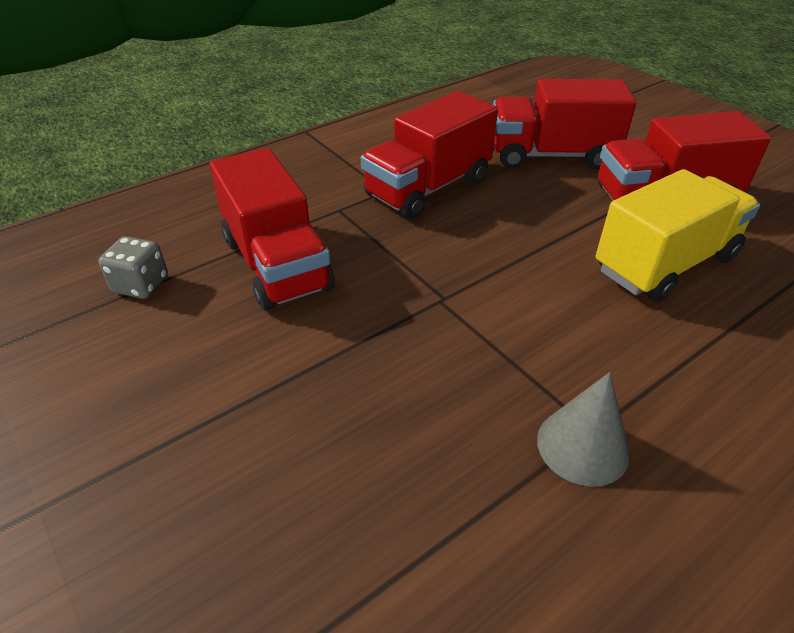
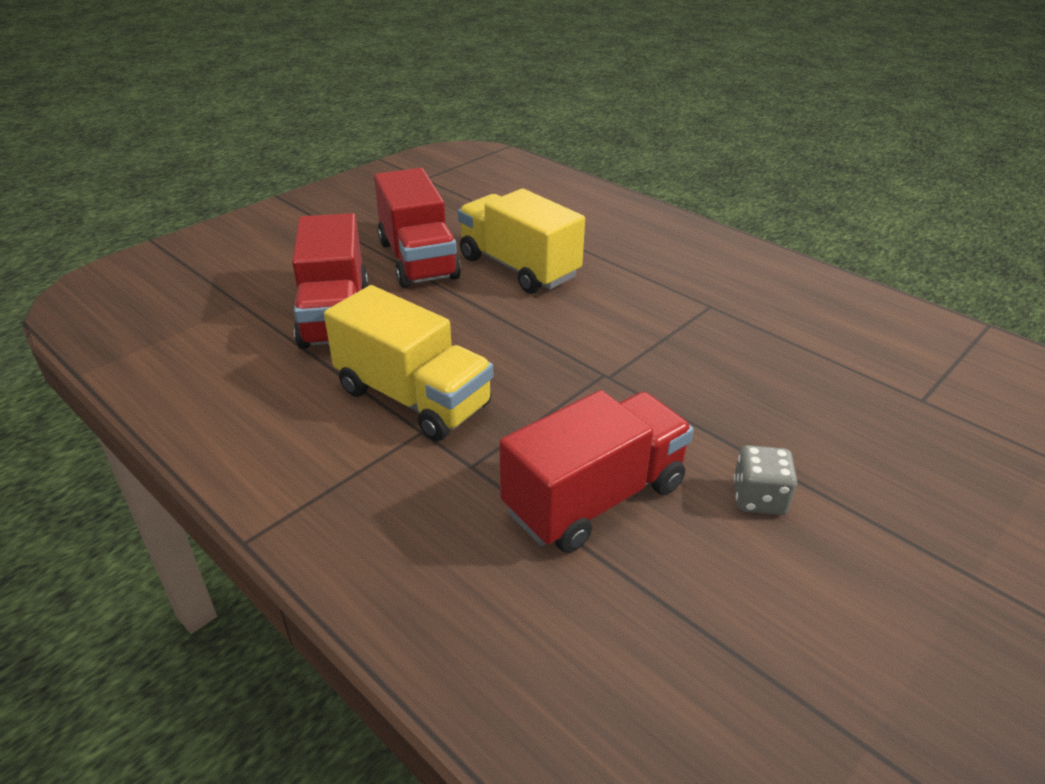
camera: 100 degrees left, 5 degrees down
grey dice [98,236,168,299] -> grey dice moved to [733,445,797,515]
red truck [361,91,498,219] -> yellow truck [324,285,493,441]
grey cone [537,372,630,487] -> none

